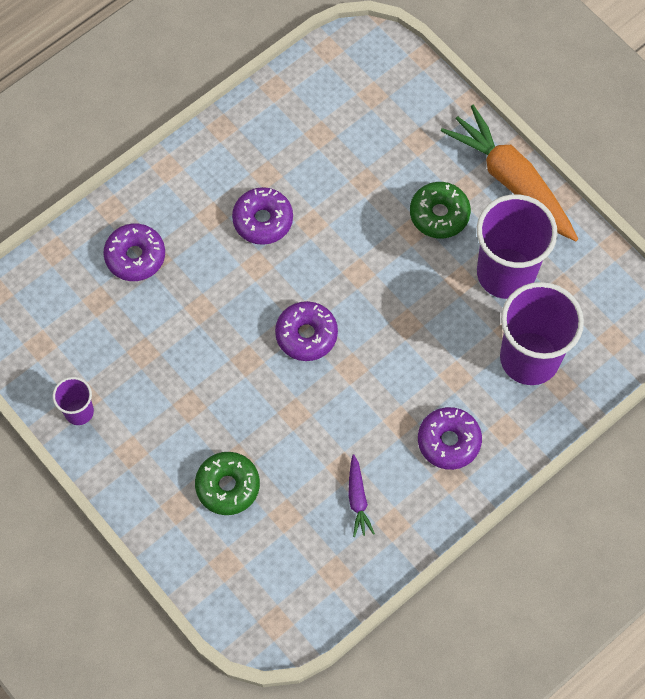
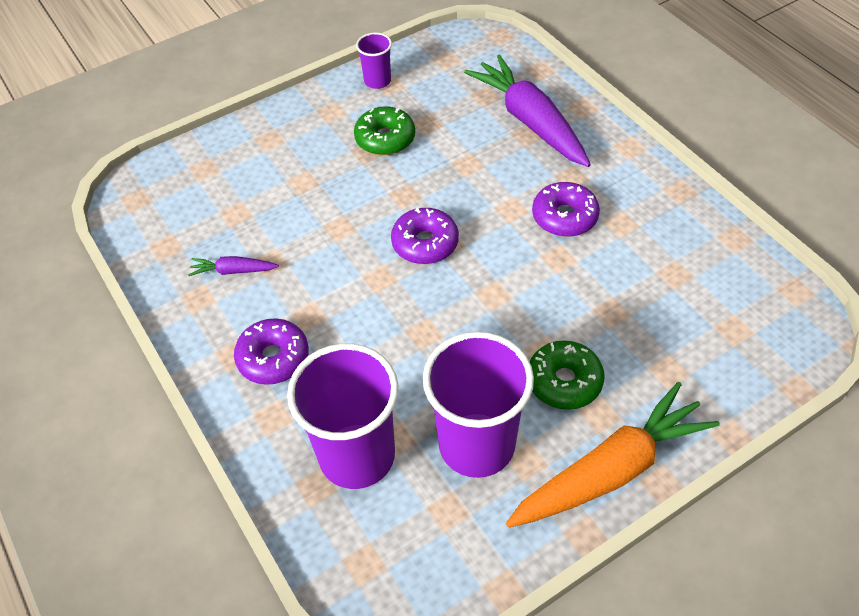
camera: 100 degrees right, 15 degrees down
purple donut [103,223,165,281] -> purple carrot [464,55,591,167]
green donut [195,452,260,515] -> green donut moved to [354,106,415,155]

